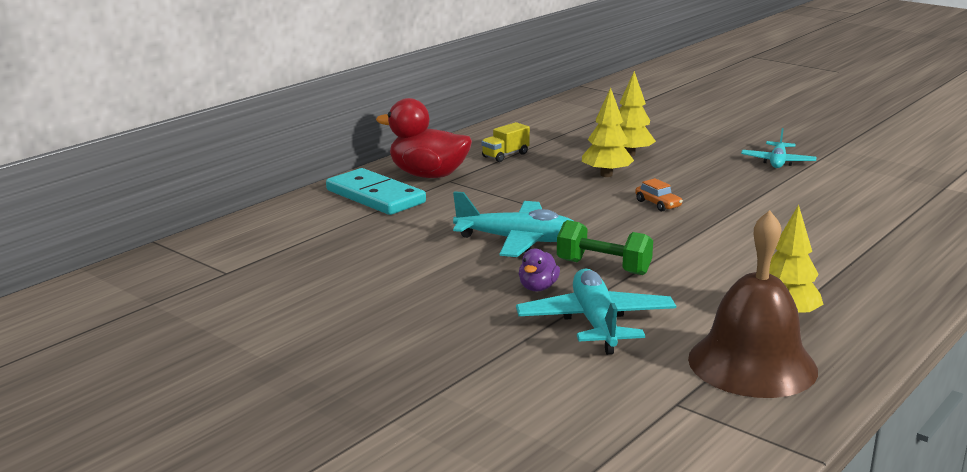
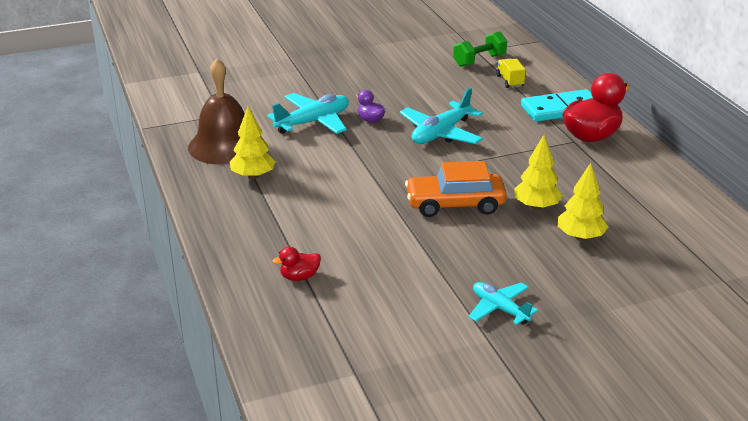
camera: 120 degrees right, 10 degrees up
yellow truck [481,122,530,162] -> yellow truck moved to [496,59,526,88]
turquoise plane [516,269,676,355] -> turquoise plane turned 60 degrees counterclockwise [267,93,349,134]
green dumbbell [557,220,653,275] -> green dumbbell moved to [453,31,507,67]
orange car [635,178,683,211] -> orange car [405,161,507,217], size x2.22
none -> red duck [272,247,321,281]

